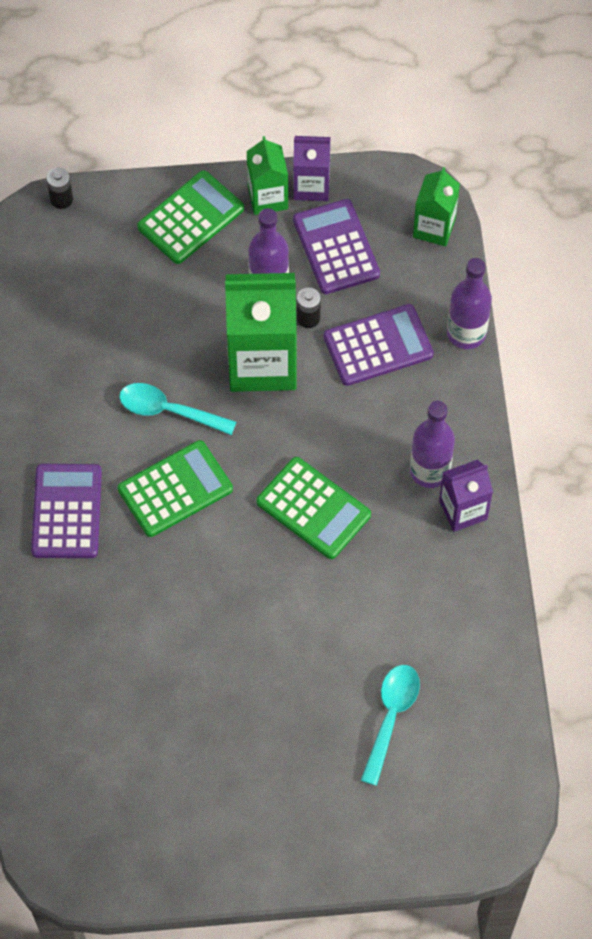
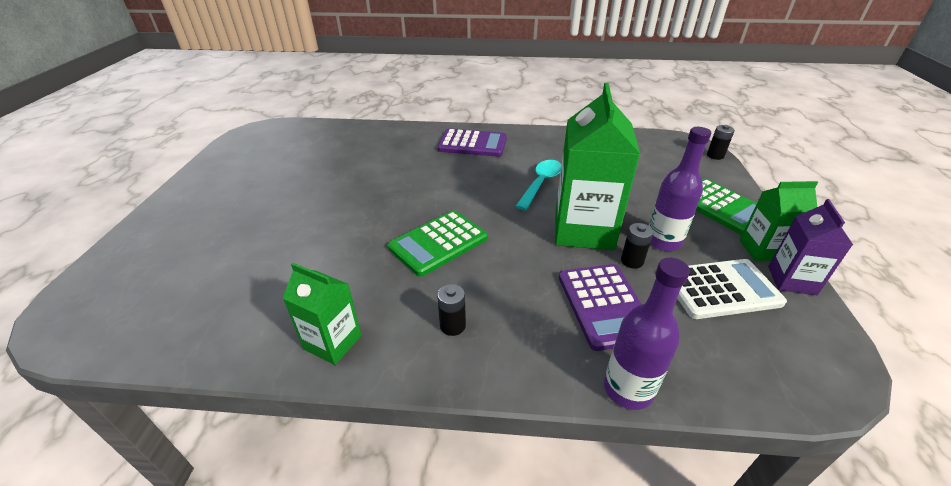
camera: 100 degrees right, 25 degrees down
green calculator [118,440,233,537] -> none
purple calculator [293,199,380,294] -> white calculator [677,259,787,319]
turquoise spoon [361,665,420,786] -> none
purple bottle [410,401,455,488] -> black battery [437,284,466,336]
green carton [413,167,460,246] -> green carton moved to [283,263,362,365]
purple carton [439,460,493,532] -> none

